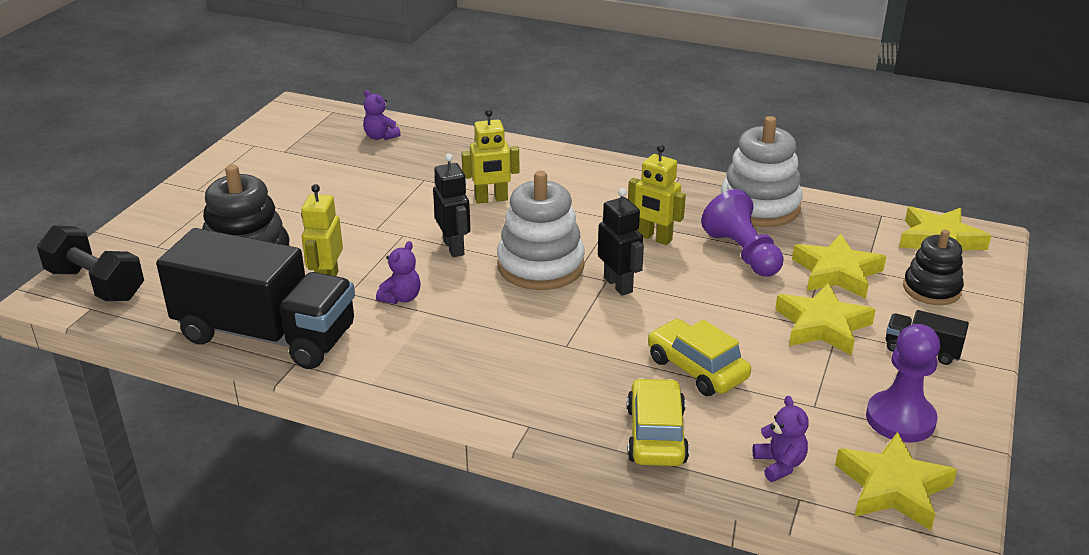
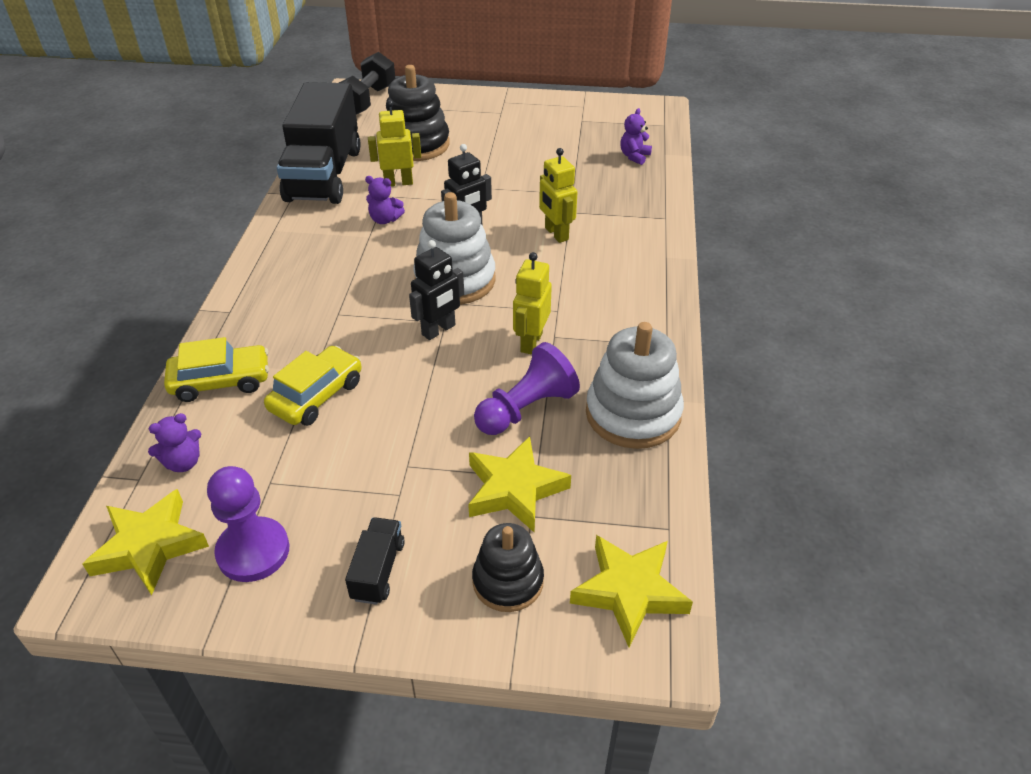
camera: 75 degrees right, 10 degrees up
yellow star [775,283,876,356] -> none

